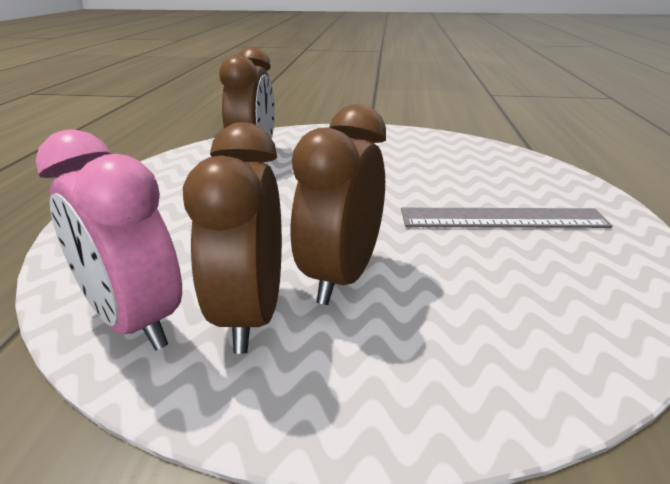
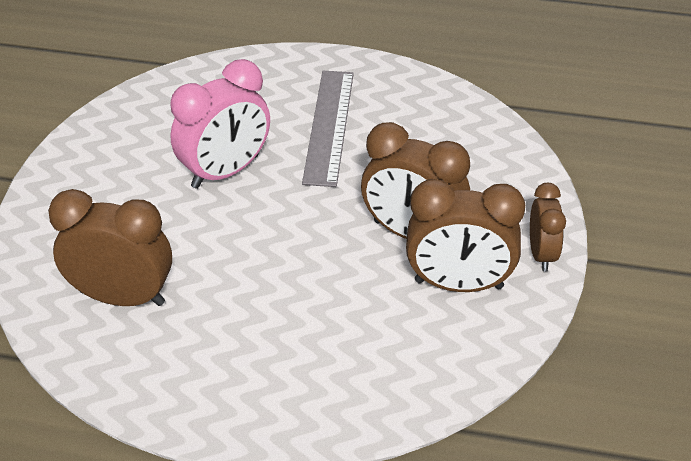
camera: 85 degrees left, 15 degrees up
pink clock [36,129,182,350] -> pink clock moved to [170,59,270,189]
none -> brown clock [530,183,566,271]

